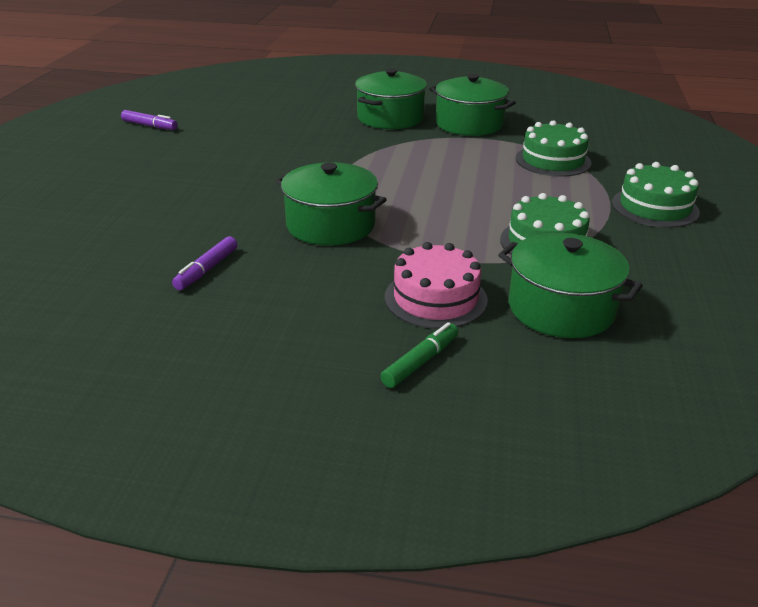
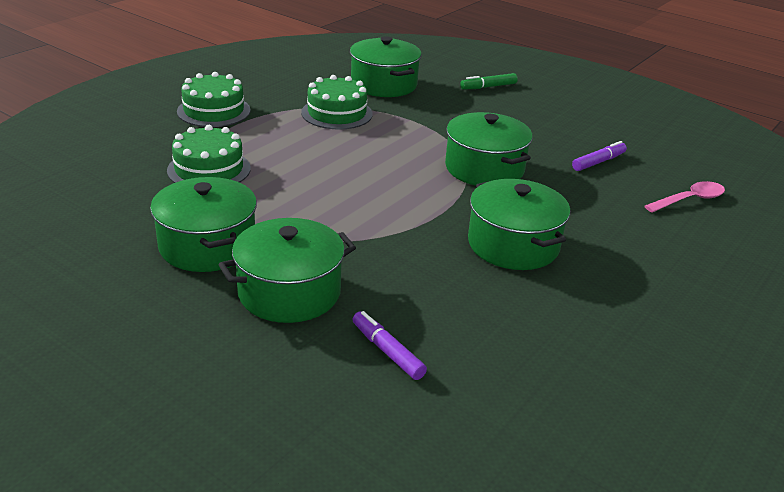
camera: 155 degrees left, 0 degrees up
purple marker [121,110,177,130] -> purple marker moved to [352,311,427,380]
pink cake [385,242,488,329] -> none
none -> green pot [468,179,570,270]
none -> pink spoon [644,181,725,212]

